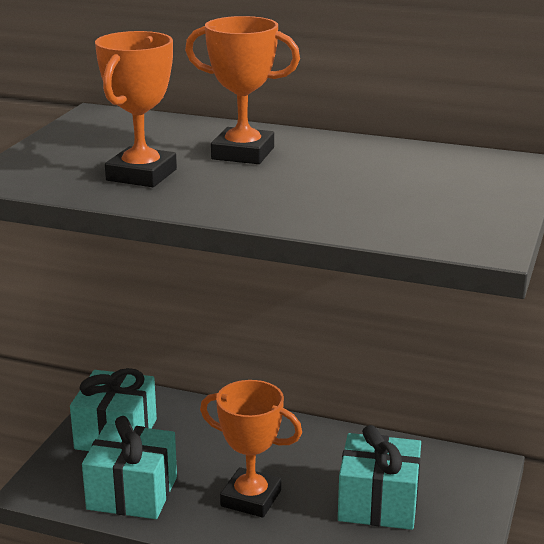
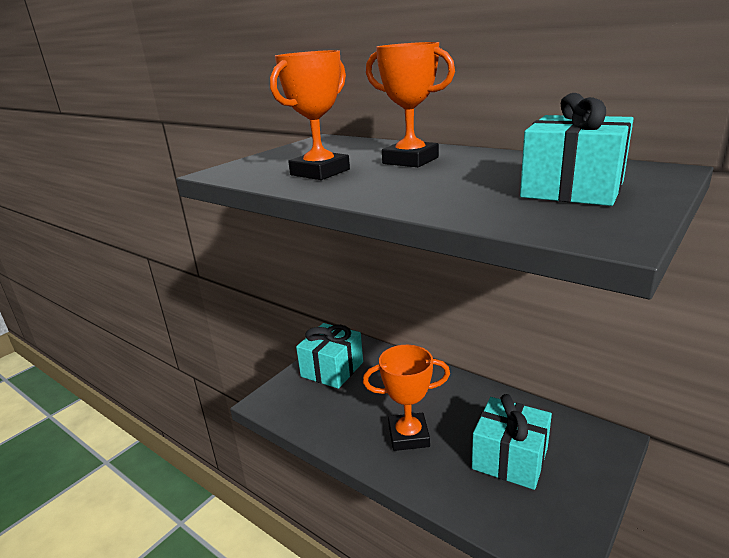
camera: 20 degrees right, 0 degrees up
turquoise gift [82,416,177,519] -> turquoise gift moved to [520,93,633,206]
orange trophy [200,380,302,518] -> orange trophy turned 45 degrees counterclockwise [363,345,450,451]

